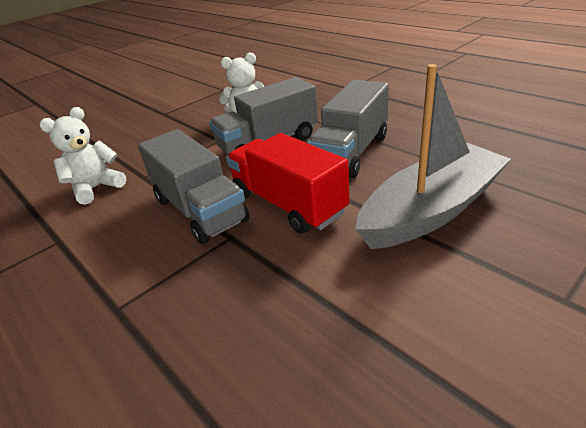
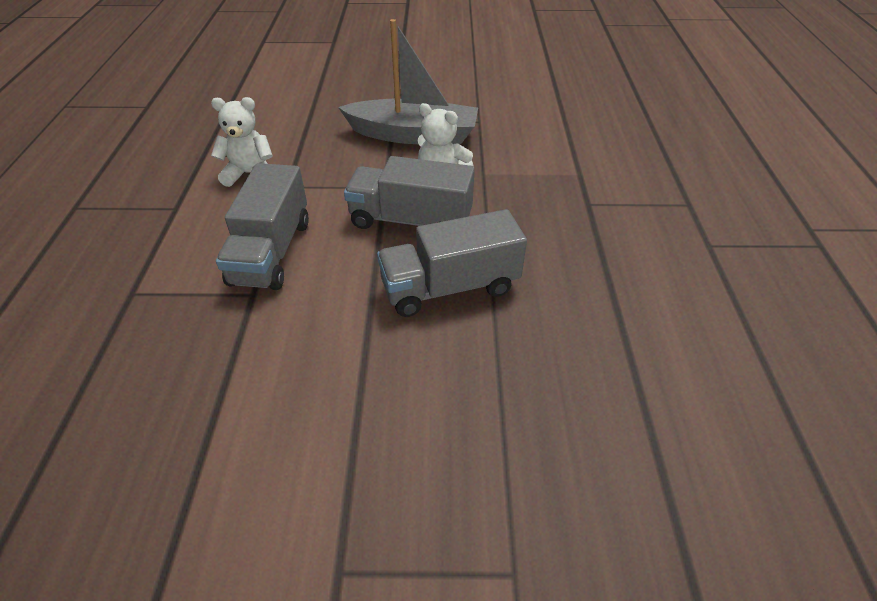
camera: 40 degrees right, 10 degrees up
red truck [226,133,350,234] -> none
grey boat [355,64,511,249] -> grey boat moved to [338,19,478,145]

